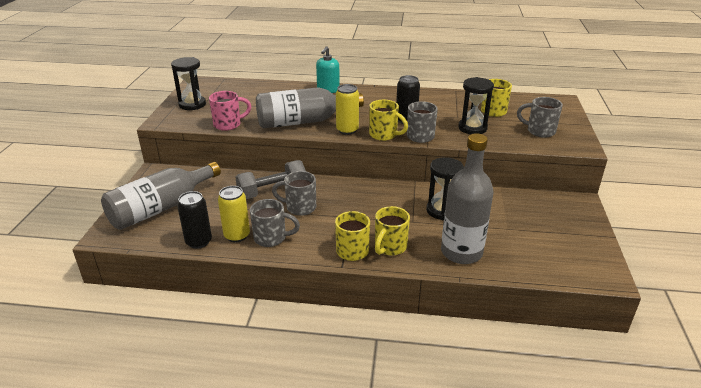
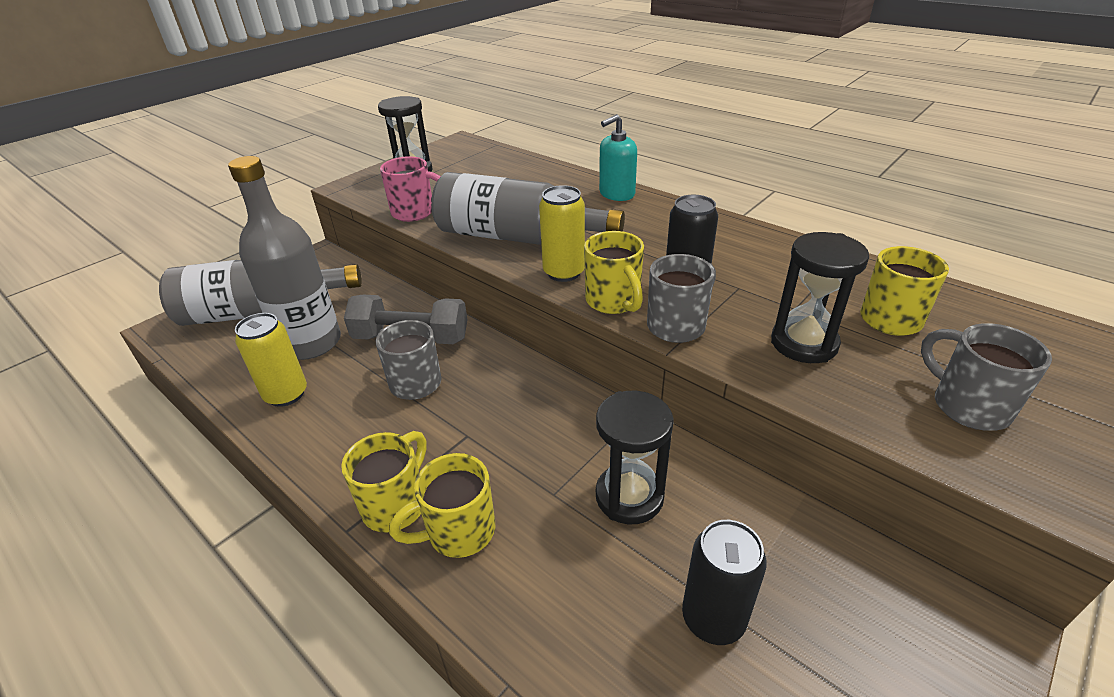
camera: 35 degrees right, 5 degrees up
black can [177,191,212,249] -> black can moved to [682,520,767,645]
grey mug [250,199,300,247] -> none
grey bottle [441,133,494,264] -> grey bottle moved to [228,156,341,360]

